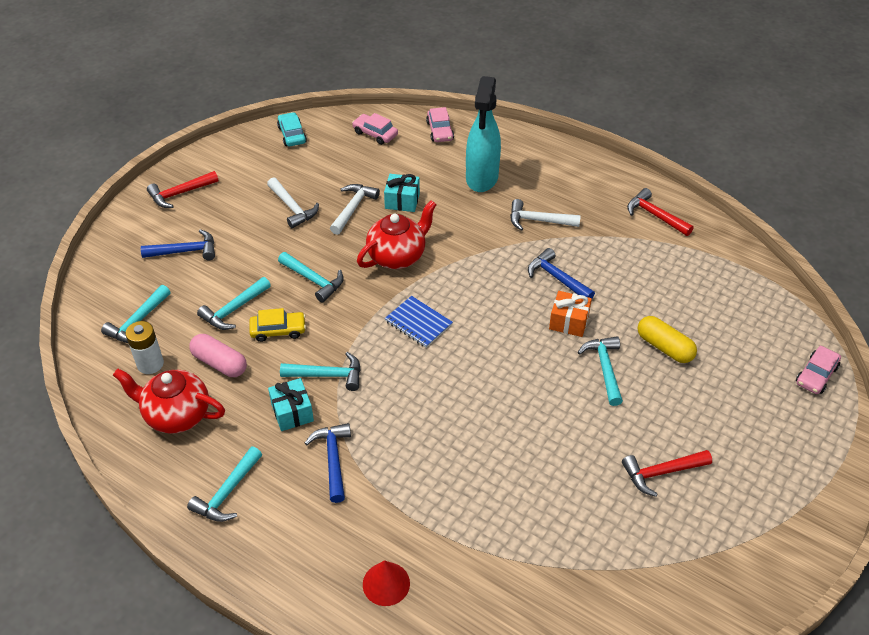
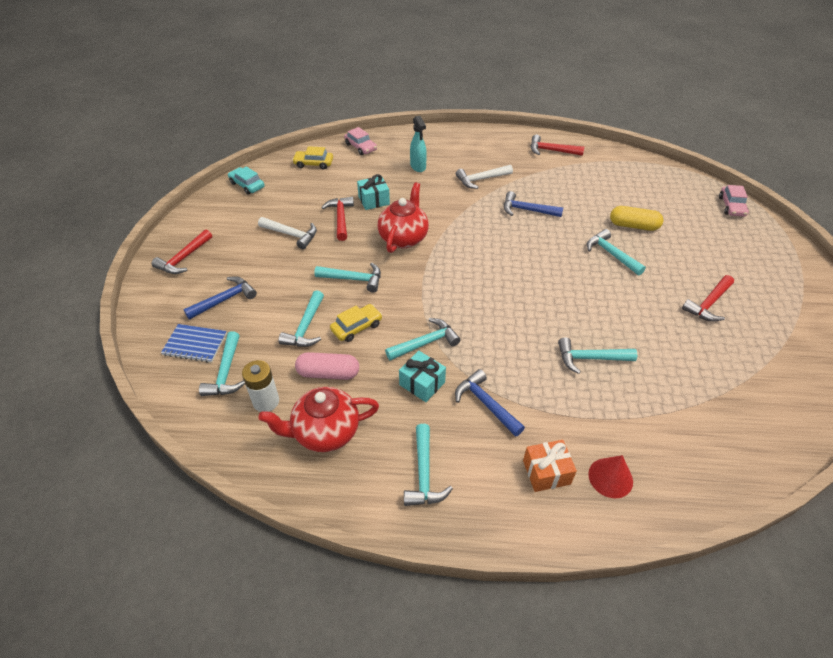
camera: 30 degrees left, 0 degrees up
white hammer [330,184,380,235] -> red hammer [321,197,354,241]
pink car [352,113,398,145] -> yellow car [292,146,333,170]
blue notebook [385,296,453,348] -> blue notebook moved to [161,324,227,363]
turquoise spray bottle [466,76,501,192] -> turquoise spray bottle [410,116,427,172], size x0.57
orange gift [549,291,592,337] -> orange gift moved to [523,440,577,492]
none -> turquoise hammer [558,337,637,374]

